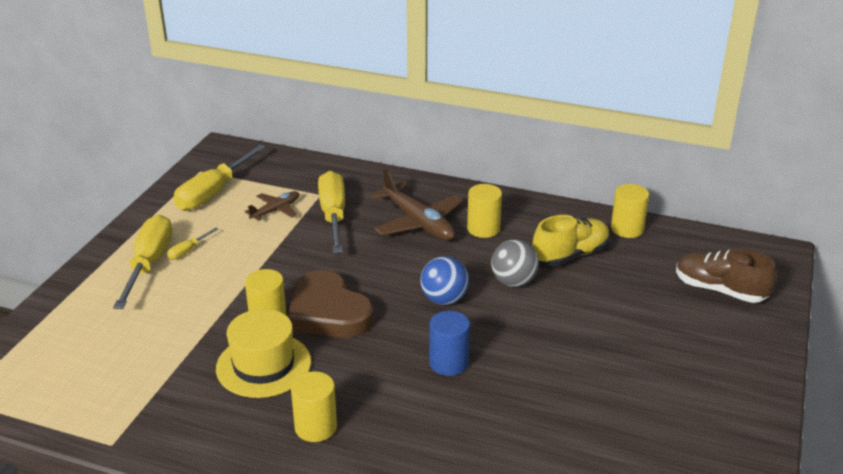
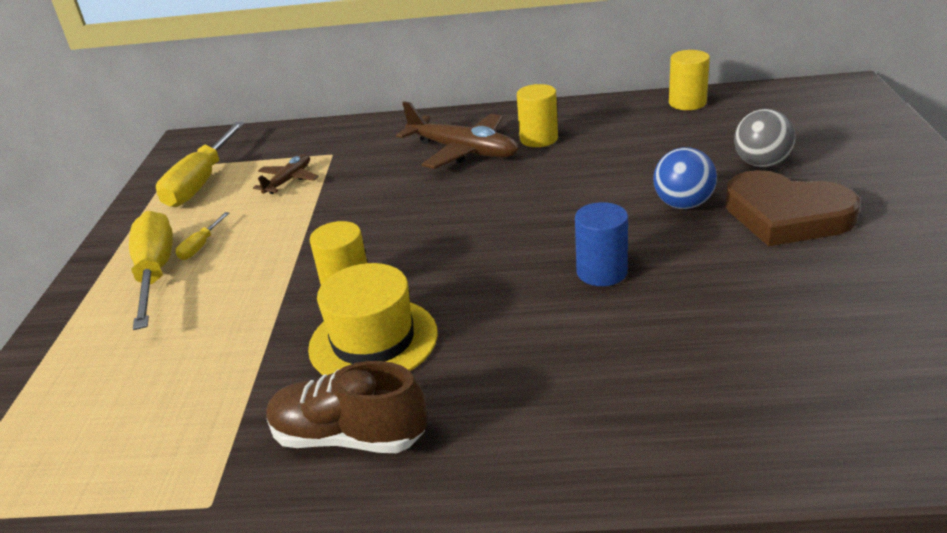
camera: 15 degrees left, 0 degrees up
brown heart [288,270,374,338] -> brown heart moved to [725,170,860,246]
yellow cylinder [291,371,337,442] -> none
yellow screwdriver [318,171,345,253] -> none
blue ball [420,256,469,305] -> blue ball moved to [653,147,717,209]
grey ball [491,240,539,287] -> grey ball moved to [734,109,795,167]
yellow shoe [533,215,610,266] -> none
brown shoe [676,249,777,303] -> brown shoe moved to [266,361,427,453]

